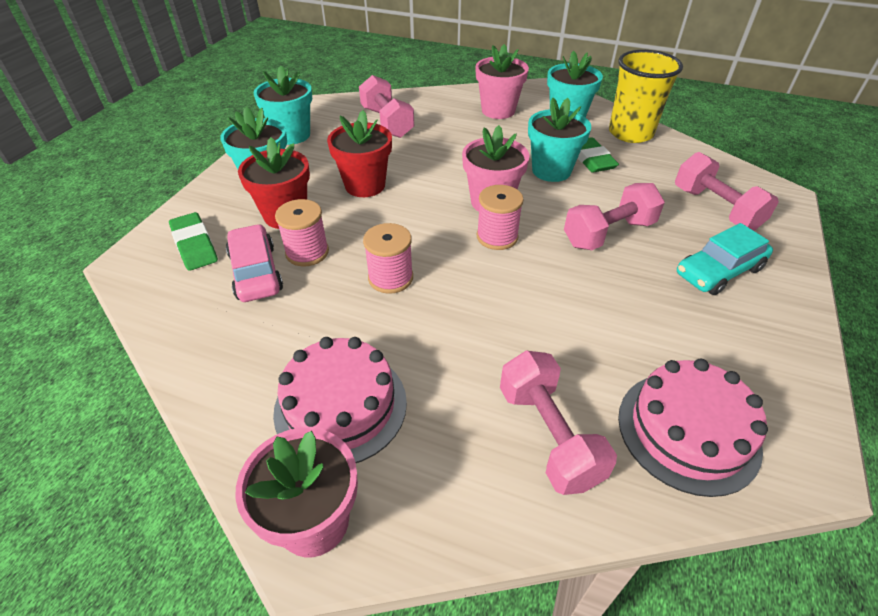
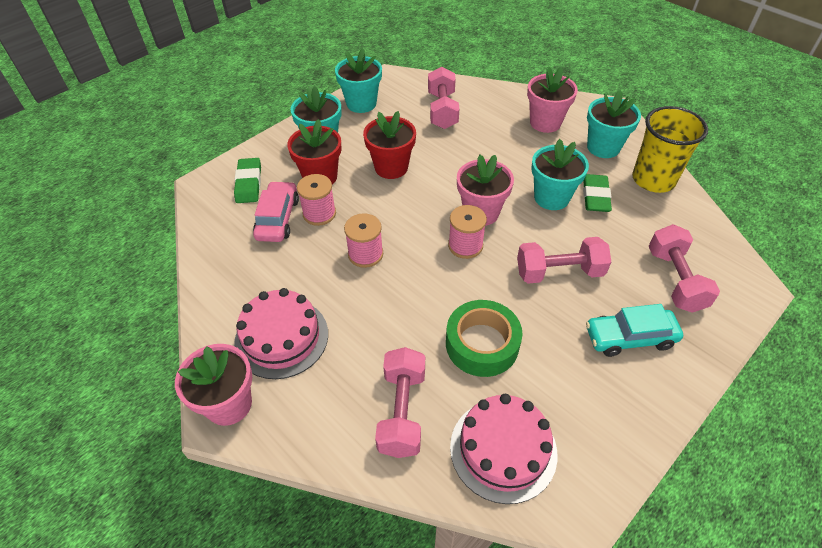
camera: 25 degrees right, 5 degrees up
none -> green tape [446,300,522,377]

